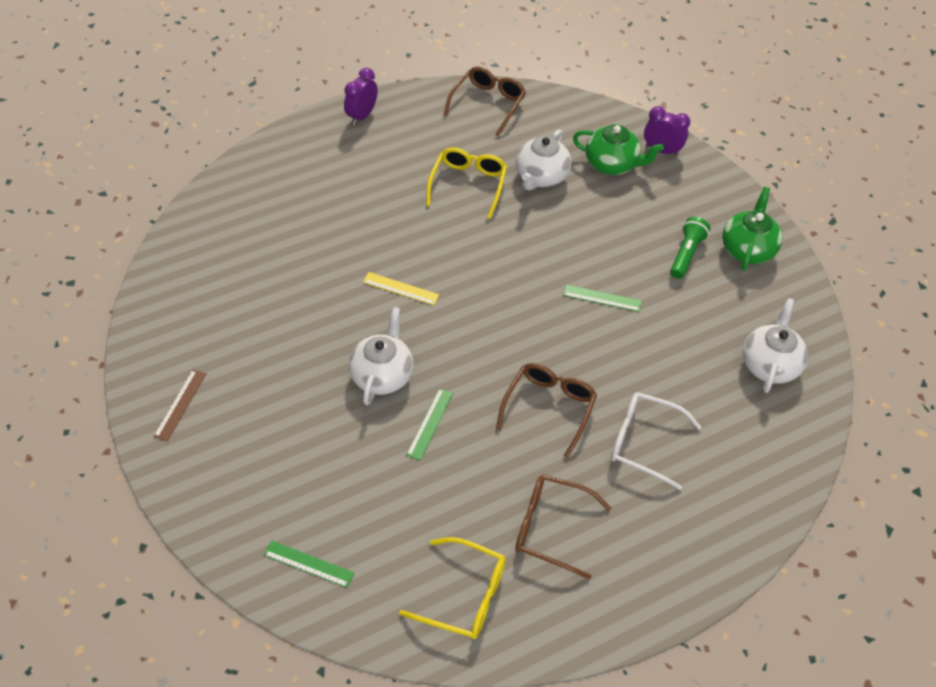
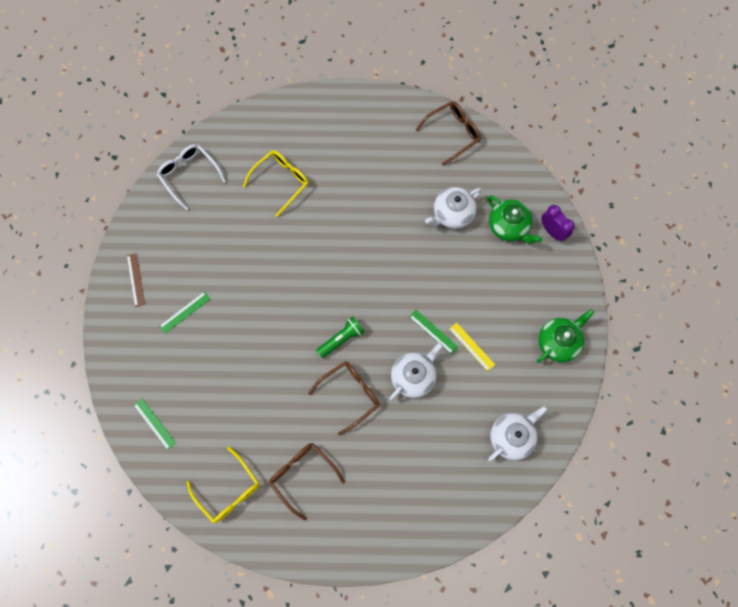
camera: 30 degrees right, 20 degrees up
brown ruler [153,370,206,441] -> brown ruler turned 60 degrees counterclockwise [127,253,145,307]
purple clock [344,68,378,125] -> none
white teapot [349,307,414,405] -> white teapot moved to [389,342,443,401]
yellow ruler [363,272,439,305] -> yellow ruler moved to [449,323,495,371]
green ruler [406,388,453,460] -> green ruler moved to [159,291,210,334]
yellow glasses [426,147,507,219] -> yellow glasses moved to [243,150,309,217]
white glasses [611,392,702,490] -> white glasses moved to [157,144,226,210]
green flashlight [670,217,710,279] -> green flashlight moved to [316,317,365,358]

